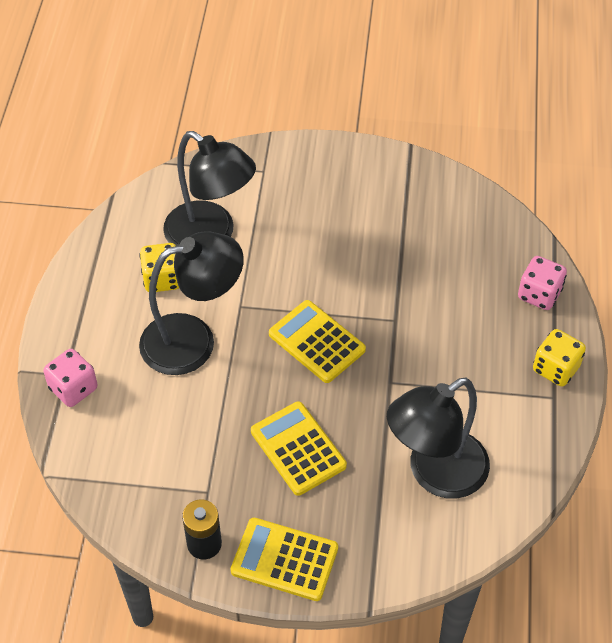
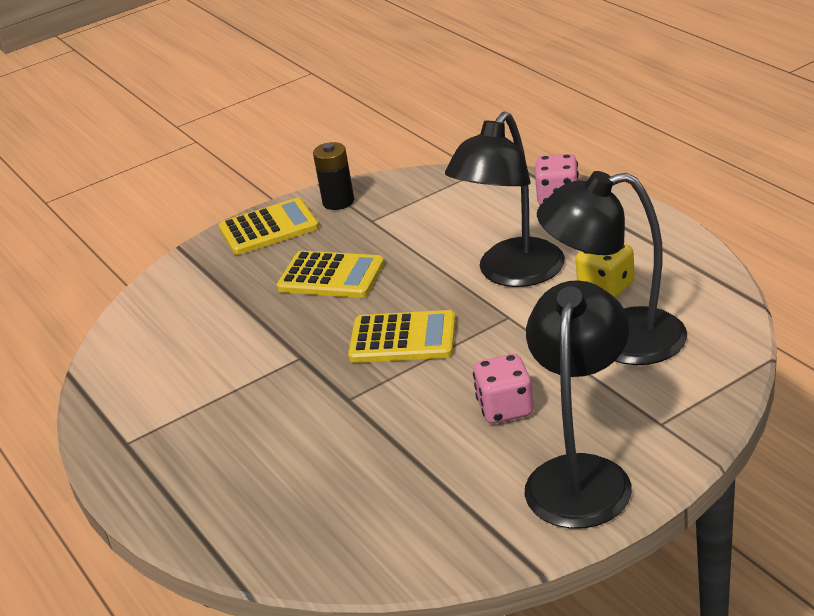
camera: 145 degrees right, 20 degrees down
black lamp [387,377,490,499] -> black lamp moved to [525,280,632,529]
pink dice [518,256,567,310] -> pink dice moved to [473,354,534,424]
yellow dice [533,329,586,387] -> none

